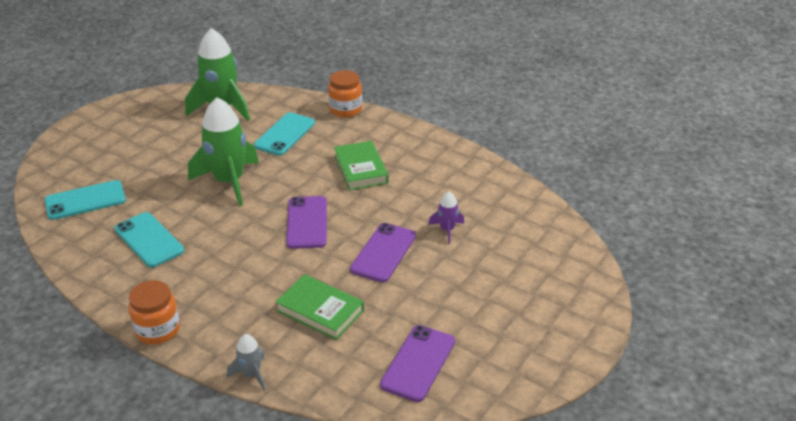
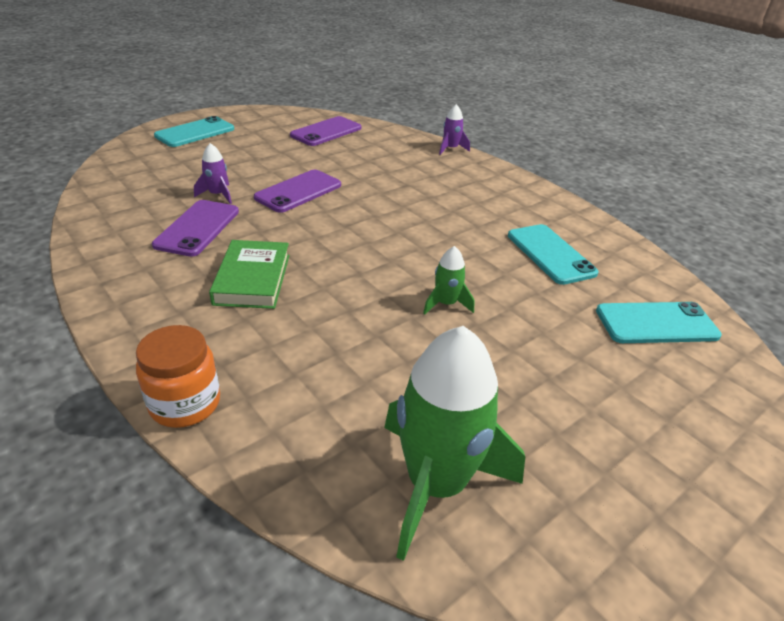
camera: 165 degrees left, 0 degrees up
orange jar [128,280,180,344] -> none
green rocket [188,97,259,206] -> green rocket [423,246,474,315], size x0.46
grey rocket [227,334,265,390] -> purple rocket [439,104,470,155]
turquoise phone [254,112,315,156] -> turquoise phone moved to [154,116,234,147]
green book [275,274,364,340] -> none
purple phone [286,196,327,249] -> purple phone moved to [152,200,239,257]

